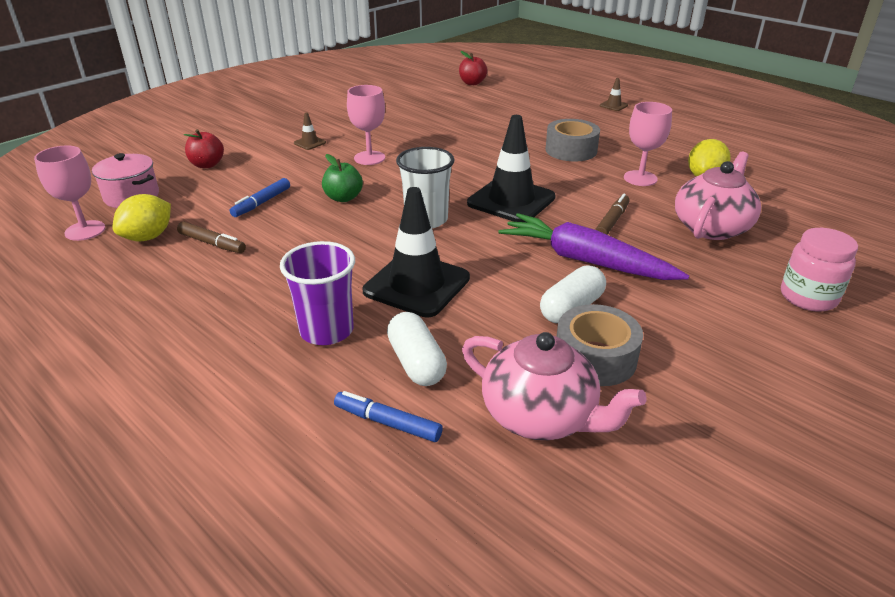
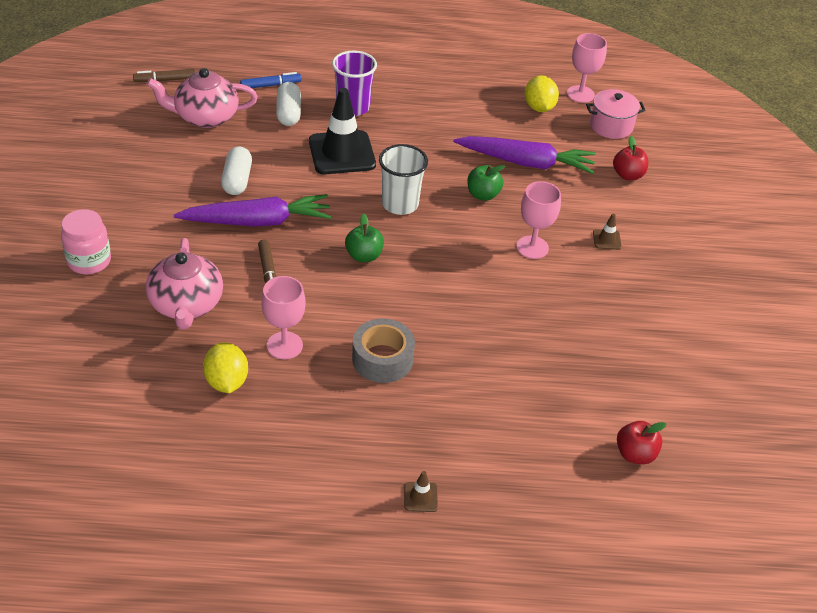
camera: 135 degrees right, 10 degrees up
brown marker [177,222,246,253] -> brown marker moved to [133,69,195,82]
blue marker [230,178,290,217] -> purple carrot [453,136,596,174]
white capsule [387,312,447,386] -> white capsule turned 60 degrees clockwise [276,82,301,126]
black traffic cone [467,115,556,222] -> green apple [345,213,384,262]
grey tape [556,304,643,386] -> none

